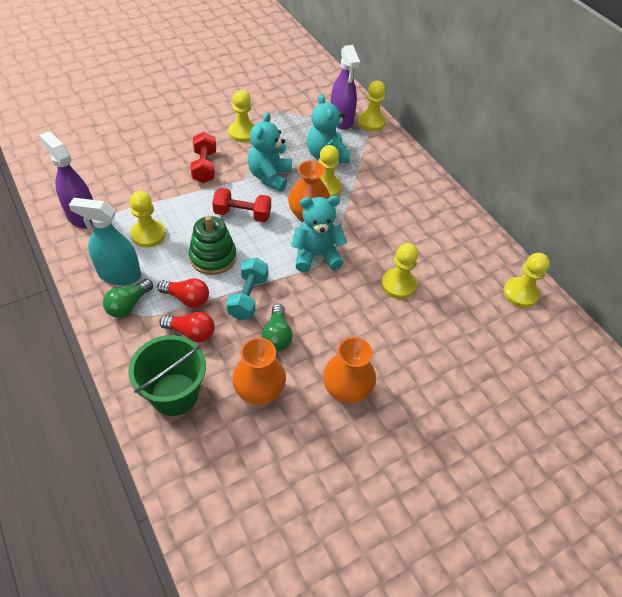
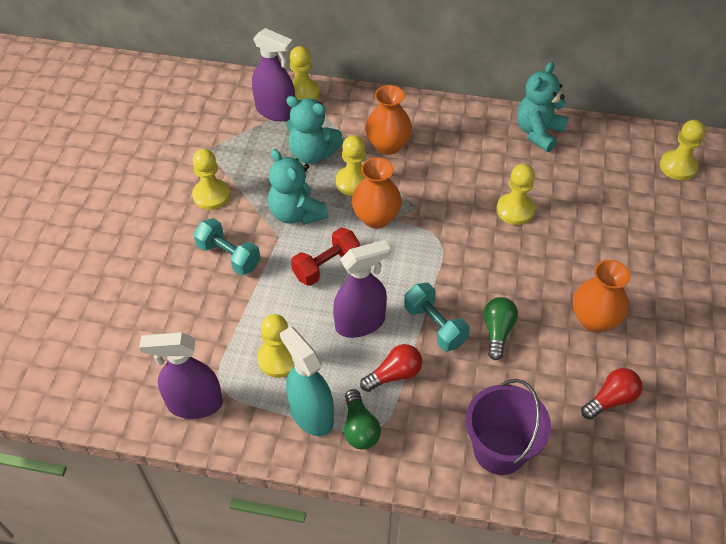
camera: 45 degrees left, 0 degrees up
turquoise spray bottle [69,198,141,285] -> turquoise spray bottle turned 90 degrees clockwise [280,327,334,436]
green bucket [128,335,206,416] -> purple bucket [466,379,551,475]
red light bulb [159,312,215,343] -> red light bulb moved to [581,368,642,420]
green stacking toy [189,216,237,275] -> purple spray bottle [333,240,390,338]
red dumbbell [190,132,216,183] -> turquoise dumbbell [193,218,261,275]
orange vase [232,338,286,405] -> orange vase moved to [365,85,412,155]
green light bulb [262,304,293,351] -> green light bulb turned 120 degrees counterclockwise [484,297,518,360]
turquoise teddy bear [291,196,347,272] -> turquoise teddy bear moved to [517,62,568,152]
yellow pawn [504,253,550,308] -> yellow pawn moved to [660,120,705,180]

